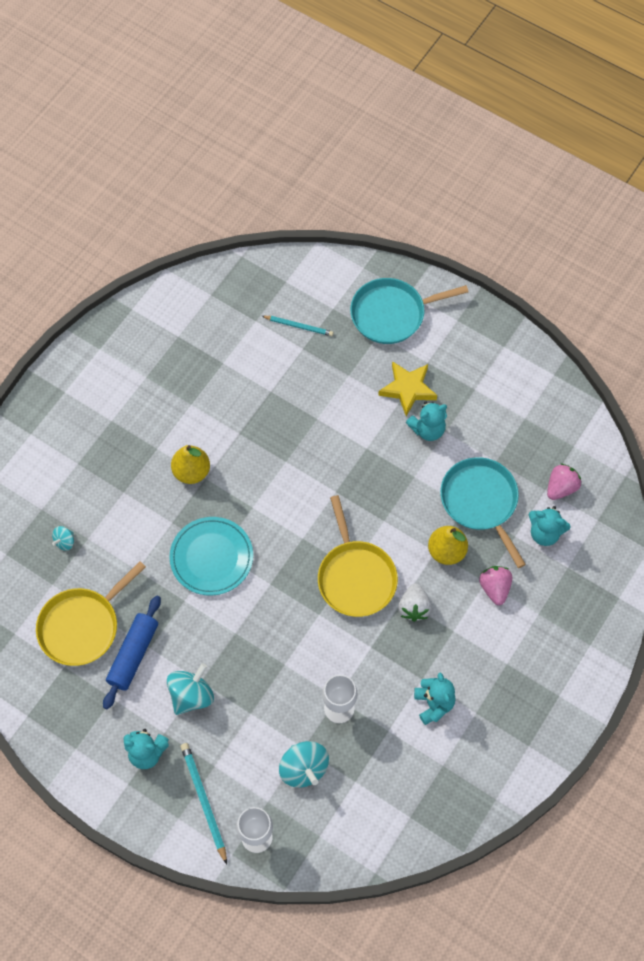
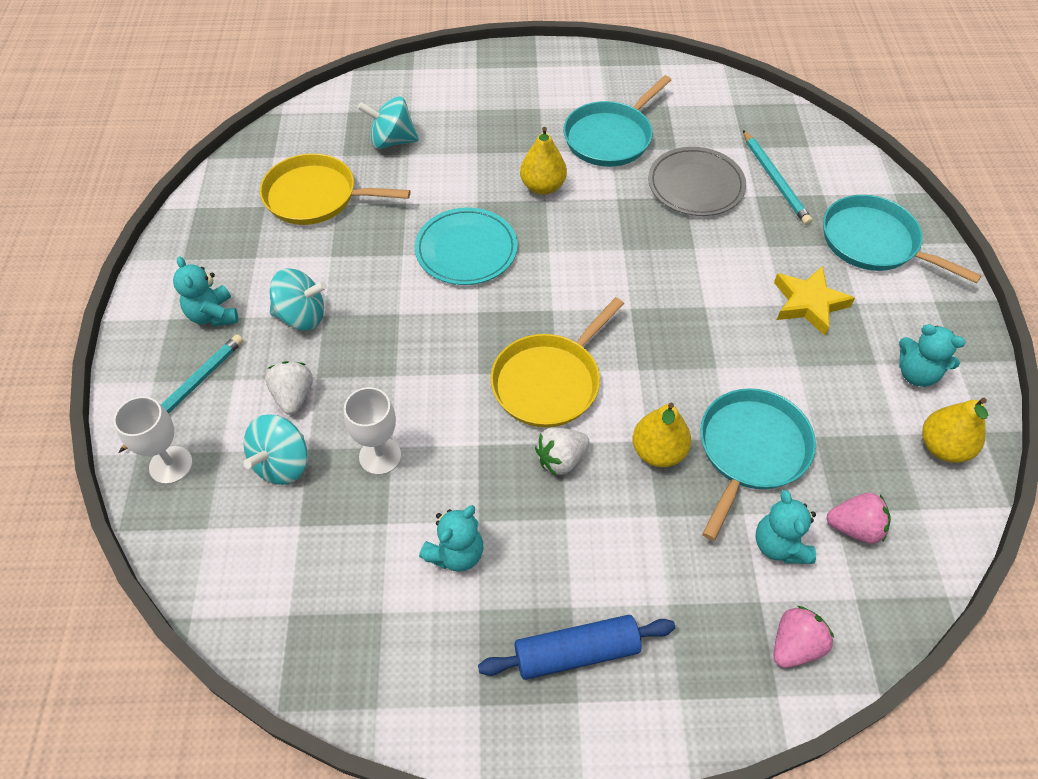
camera: 55 degrees right, 10 degrees down
turquoise spinning top [52,526,74,550] -> turquoise spinning top [358,97,419,149], size x1.91
blue rolling pin [103,595,161,709] -> blue rolling pin moved to [478,615,675,680]
turquoise pencil [262,316,333,336] -> turquoise pencil [743,130,812,225], size x1.51
turquoise teddy bear [406,401,447,441] -> turquoise teddy bear moved to [899,324,966,387]
pink strawberry [479,566,513,605] -> pink strawberry moved to [774,606,834,668]
none -> white strawberry [265,361,313,415]
none -> turquoise pan [563,75,671,167]
none -> grey plate [648,147,746,216]
none -> yellow pear [922,398,988,463]

